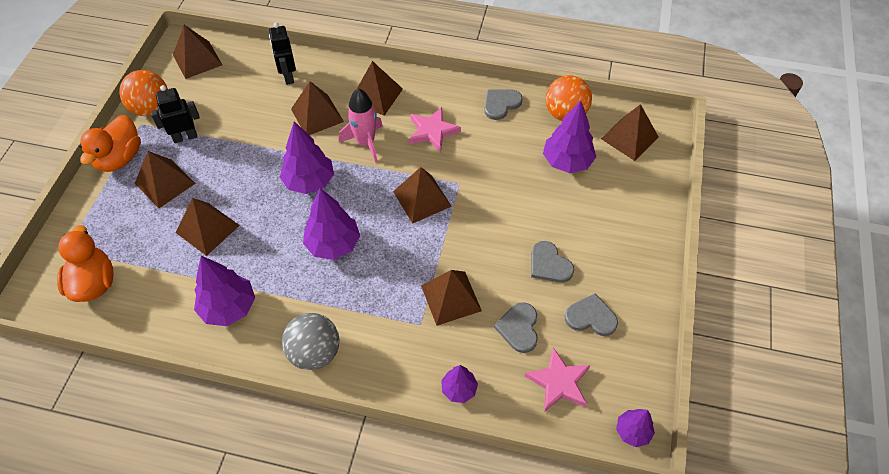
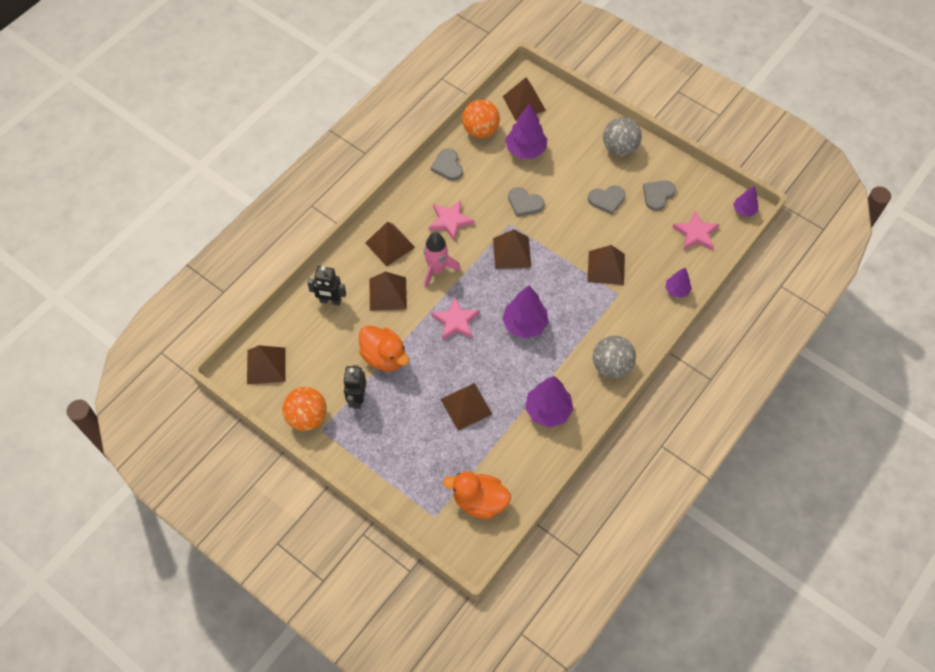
camera: 65 degrees left, 5 degrees up
orange duck [79,115,141,172] -> orange duck moved to [359,325,409,371]
brown pyramid [135,151,196,208] -> none
purple tree [280,121,334,194] -> pink star [431,296,480,341]
grey heart [494,302,538,353] -> grey heart moved to [508,187,544,217]
none -> grey ball [603,117,642,156]

